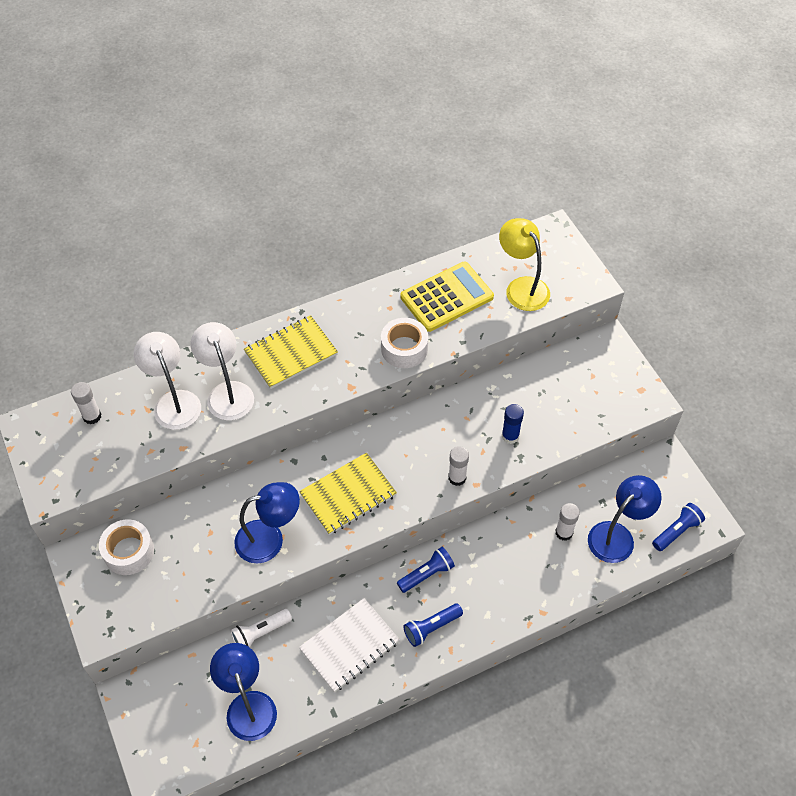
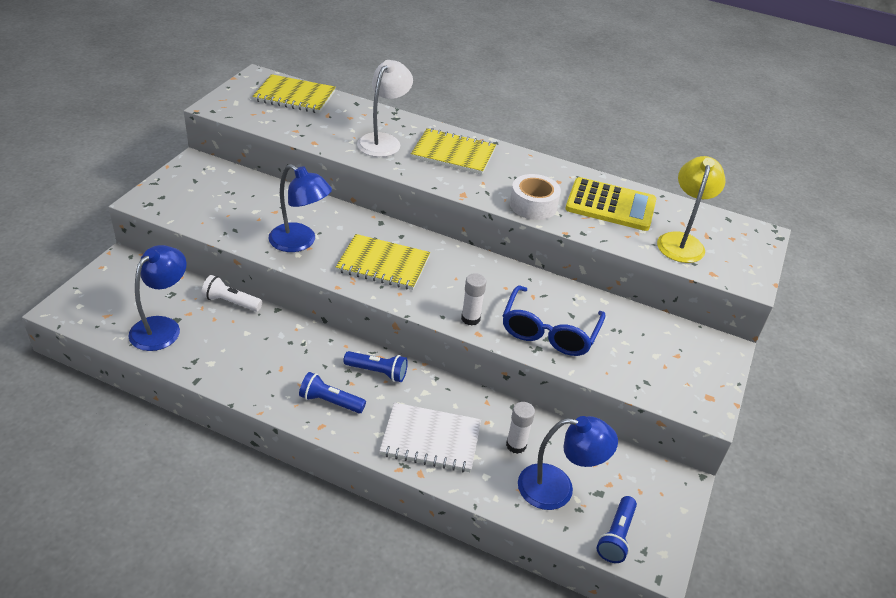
camera: 45 degrees right, 15 degrees down
white glue stick [71,382,101,424] -> yellow notebook [253,74,336,113]
white tape [99,519,154,575] -> none
white lamp [134,332,201,430] -> none
white notebook [299,598,400,692] -> white notebook moved to [380,403,481,472]
blue glue stick [502,404,524,444] -> blue glasses [502,286,606,356]
blue flashlight [652,503,705,551] -> blue flashlight turned 105 degrees clockwise [596,496,637,563]

